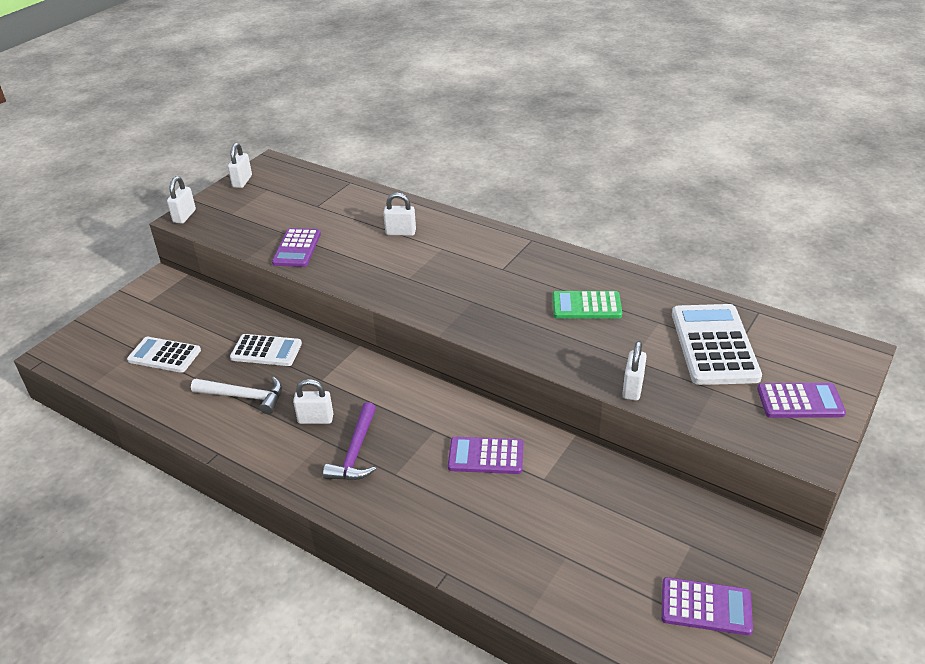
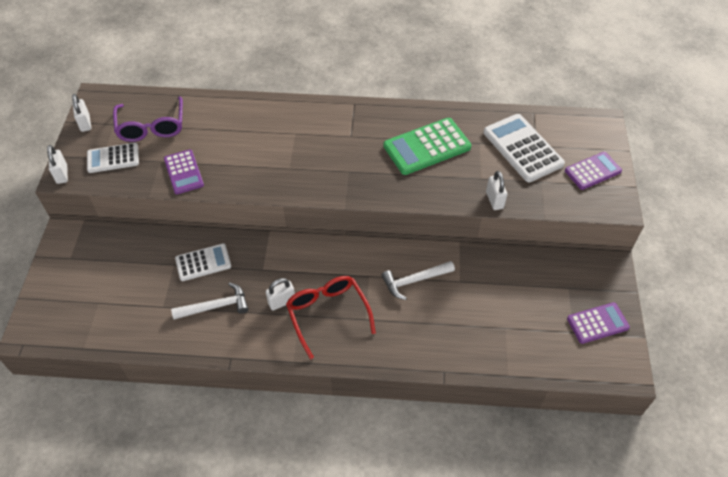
camera: 30 degrees left, 15 degrees up
white calculator [127,337,201,373] -> white calculator moved to [87,143,139,173]
purple hammer [323,402,376,480] -> red glasses [286,276,376,359]
white padlock [383,192,416,236] -> none
purple calculator [448,437,523,474] -> white hammer [381,261,455,300]
green calculator [552,291,622,319] -> green calculator [383,118,471,175], size x1.59
none -> purple glasses [113,97,183,142]

